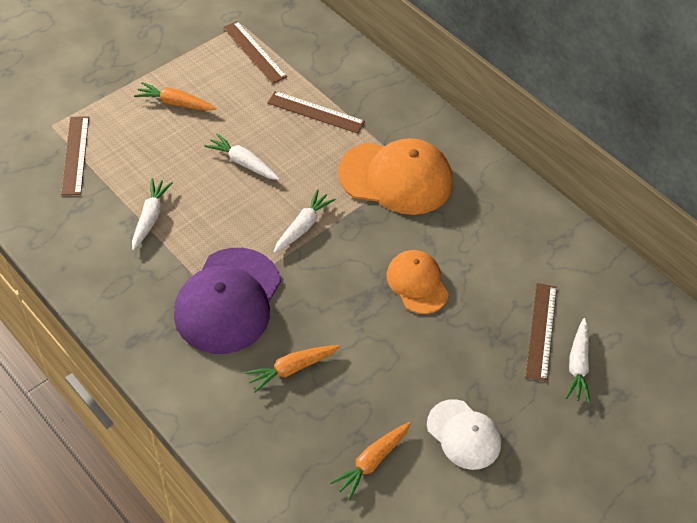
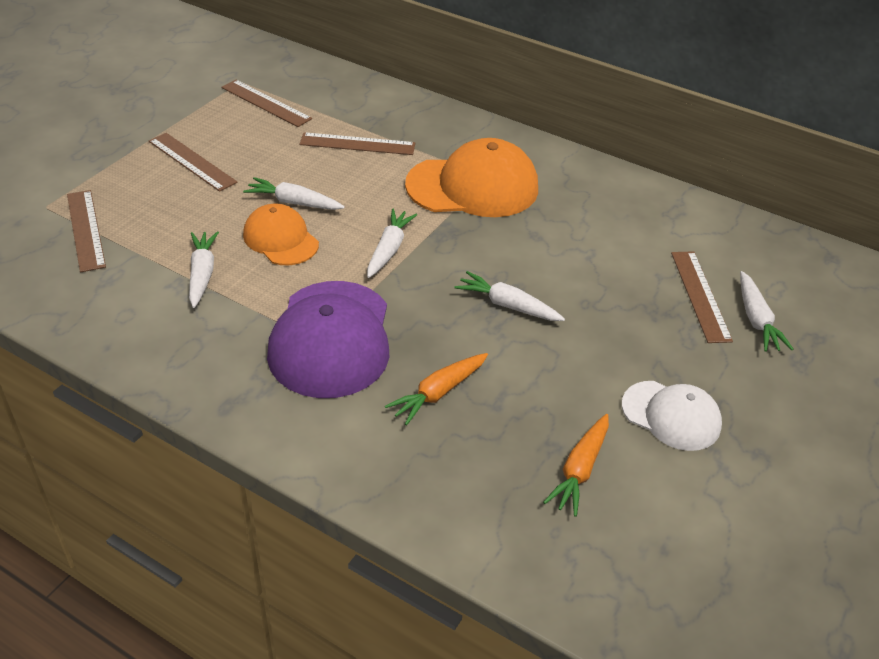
camera: 15 degrees left, 10 degrees down
orange carrot [134,82,216,111] -> brown ruler [149,133,238,192]
orange cap [387,250,448,314] -> orange cap moved to [243,204,319,265]
none -> white carrot [455,271,565,321]

